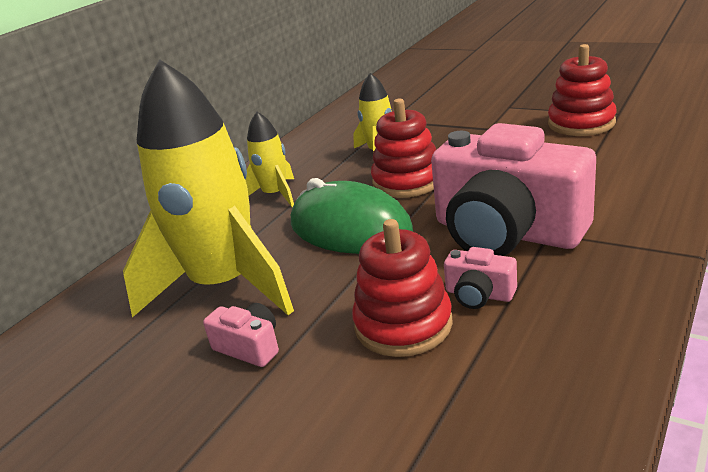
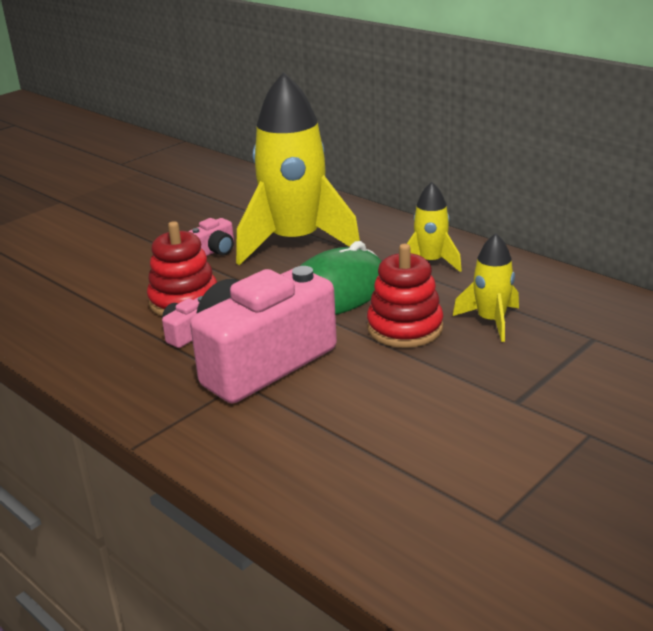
camera: 100 degrees right, 0 degrees up
red stacking toy [548,44,617,136] -> none

